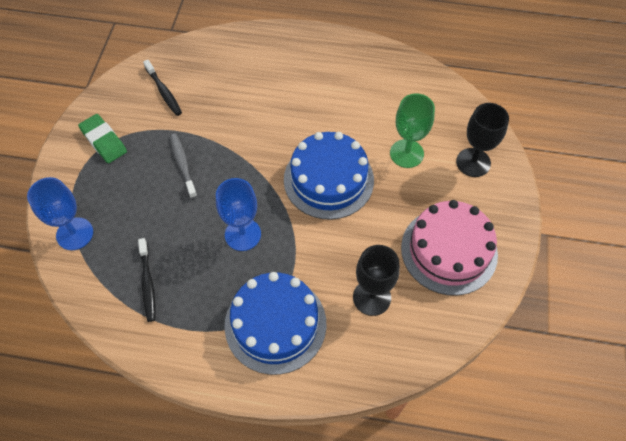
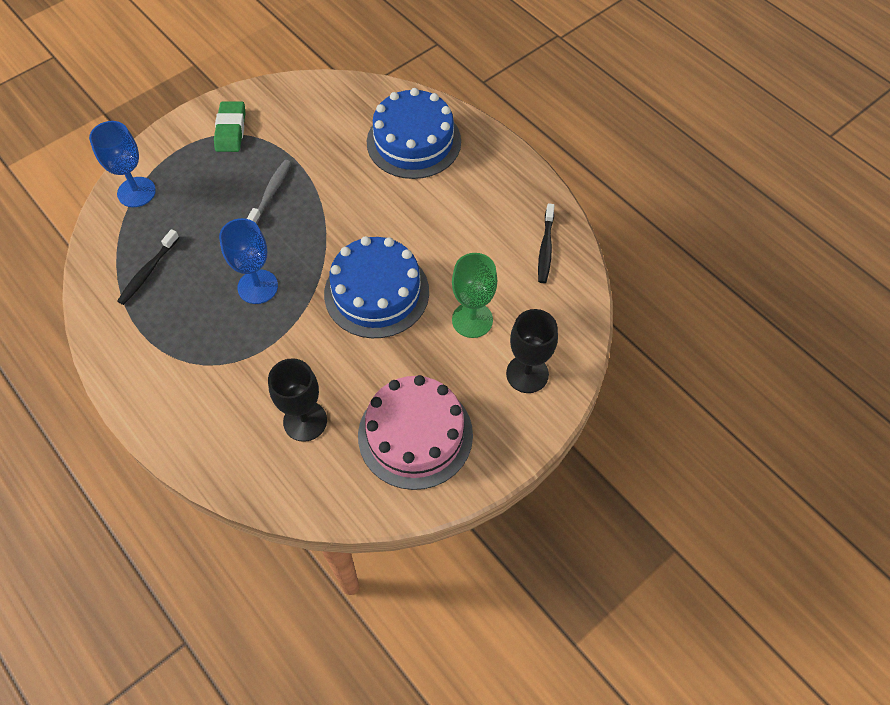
camera: 40 degrees right, 0 degrees up
black toothbrush [143,59,182,116] -> black toothbrush moved to [538,203,555,283]
blue cake [225,272,326,375] -> blue cake moved to [367,88,461,179]

